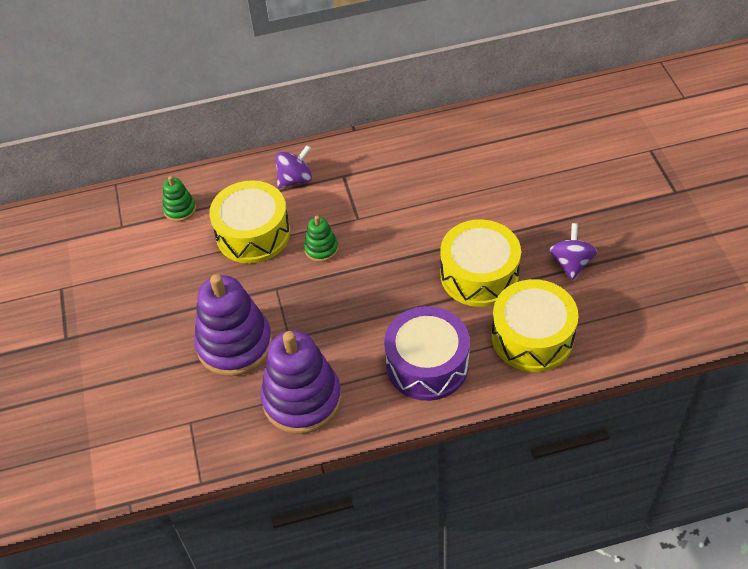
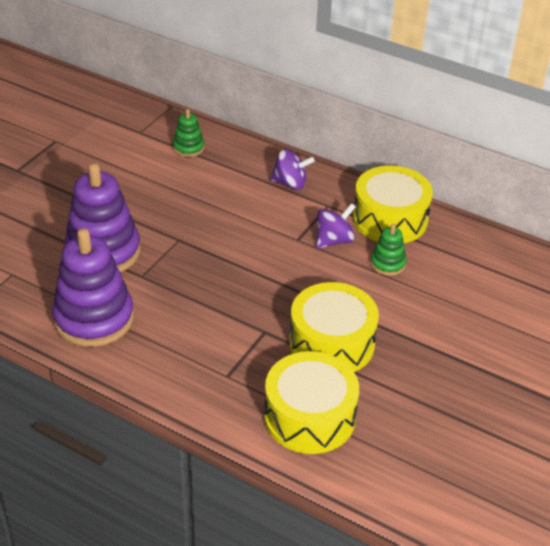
camera: 40 degrees right, 10 degrees down
yellow drum [209,180,290,264] -> yellow drum moved to [353,166,433,243]
green stacking toy [304,216,338,262] -> green stacking toy moved to [371,224,407,276]
purple drum [384,306,470,401] -> none
purple spinning top [550,223,597,281] -> purple spinning top moved to [316,203,355,249]

